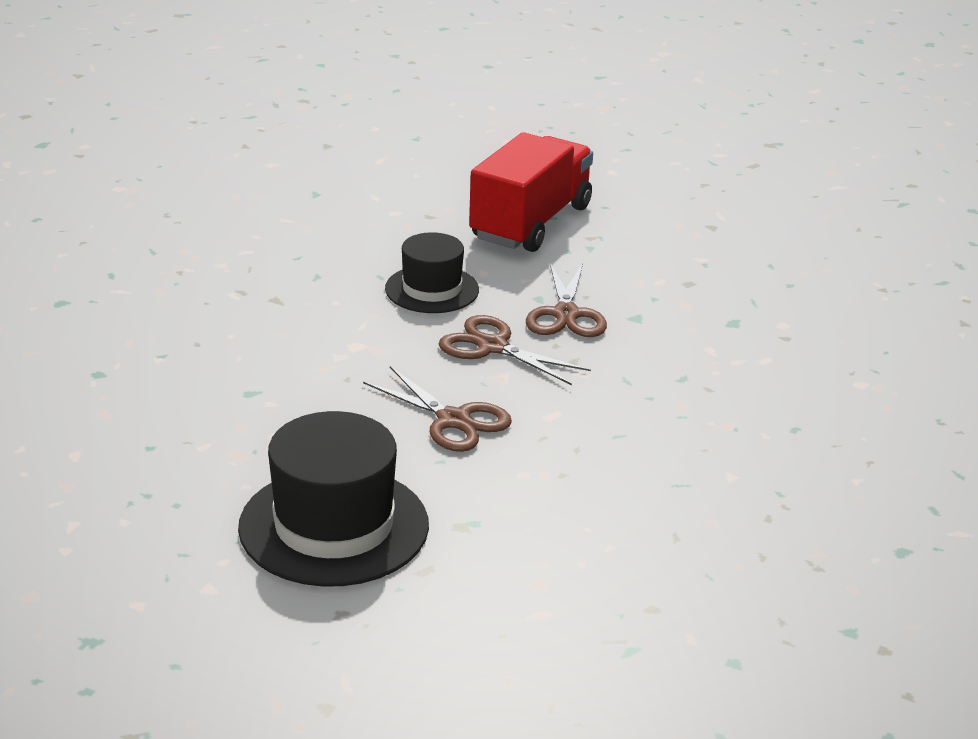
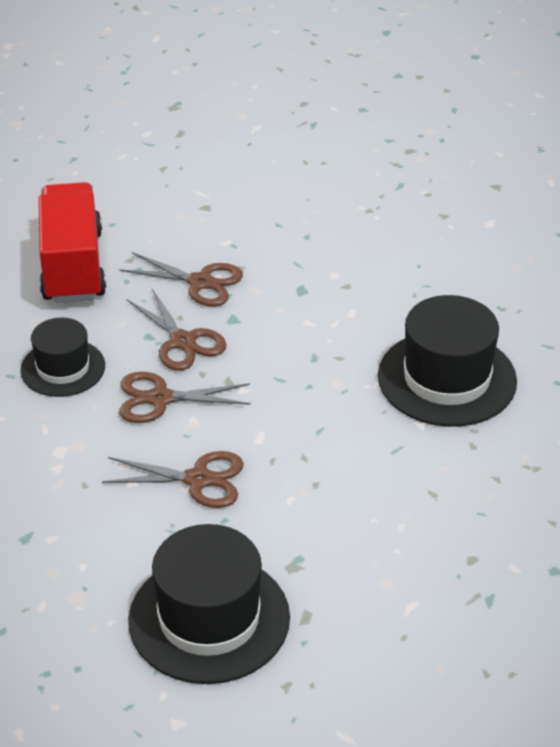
camera: 35 degrees left, 10 degrees up
none -> brown scissors [119,252,243,307]
none -> black hat [378,295,517,427]

